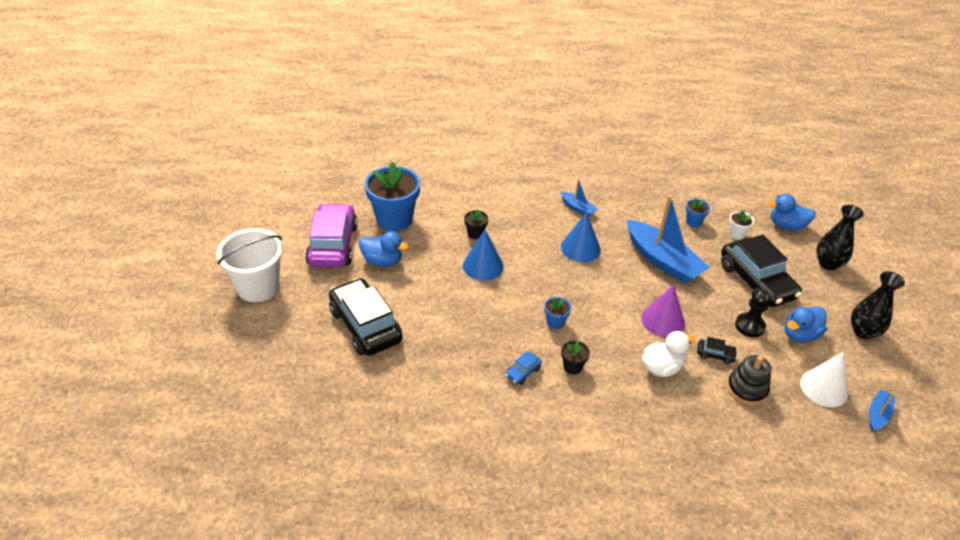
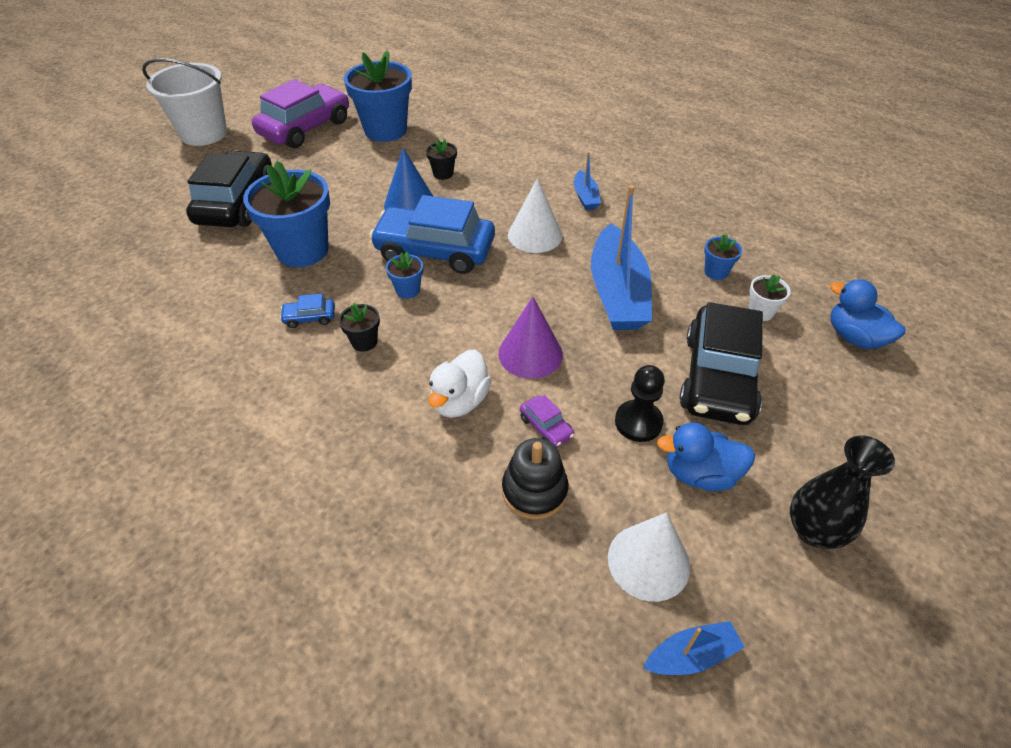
camera: 40 degrees right, 5 degrees up
blue duck [359,231,409,267] -> none
blue cone [561,212,601,262] -> white cone [508,178,562,253]
white duck [642,331,695,377] -> white duck turned 105 degrees clockwise [428,349,491,418]
black car [697,337,738,364] -> purple car [520,395,574,448]
black vase [816,205,864,270] -> none
none -> blue flower pot [243,161,330,267]
none -> blue car [370,195,495,274]

